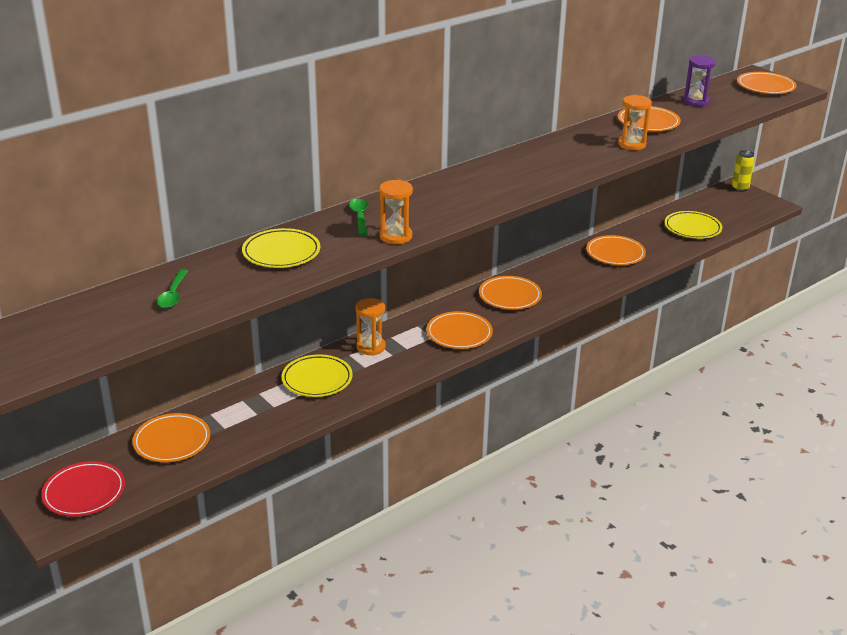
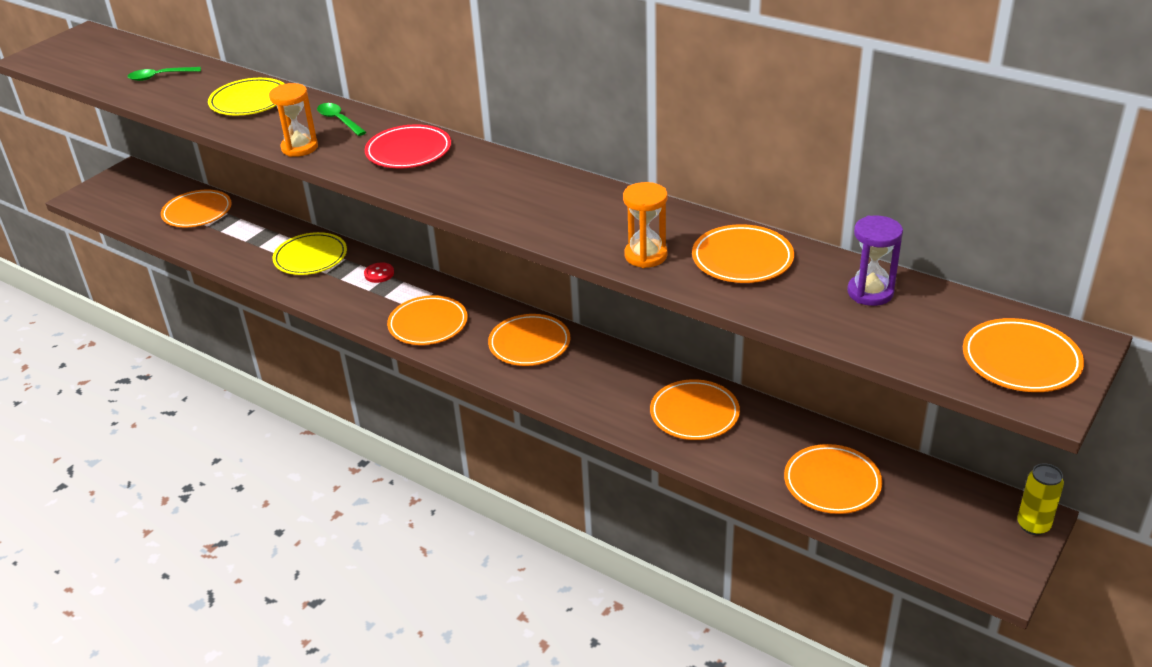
camera: 75 degrees right, 5 degrees up
red plate [41,461,125,517] -> red plate moved to [365,124,451,168]
green spoon [349,199,368,236] -> green spoon turned 105 degrees counterclockwise [317,103,366,136]
orange hourglass [355,298,386,355] -> red button [364,262,394,283]
yellow plate [665,211,722,239] -> orange plate [784,444,882,514]

